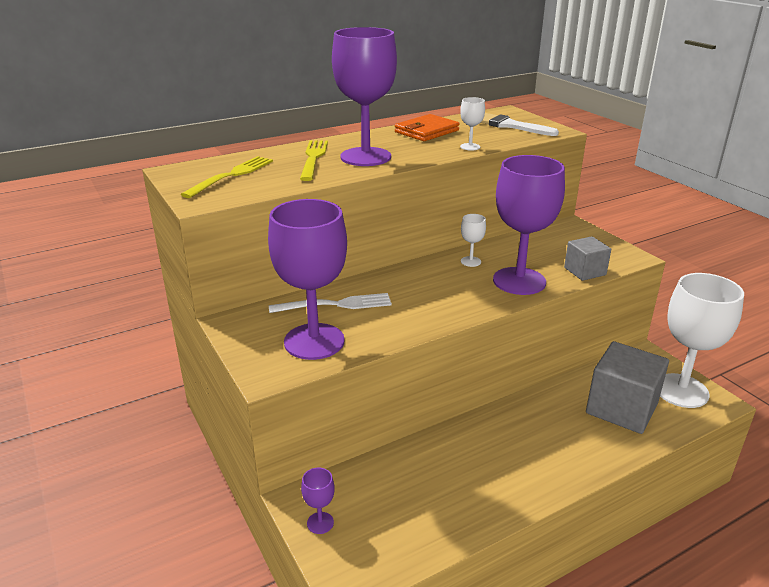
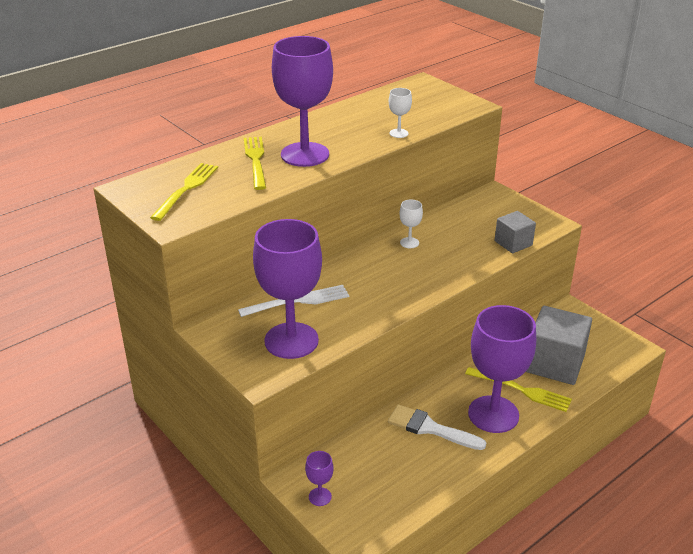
camera: 10 degrees left, 5 degrees up
orange wallet [395,114,460,141] -> none
white brush [481,113,559,136] -> white brush moved to [388,404,486,450]
purple goblet [493,155,565,295] -> purple goblet moved to [468,305,536,433]
white goblet [660,273,744,408] -> none
none -> yellow fork [465,367,572,412]

